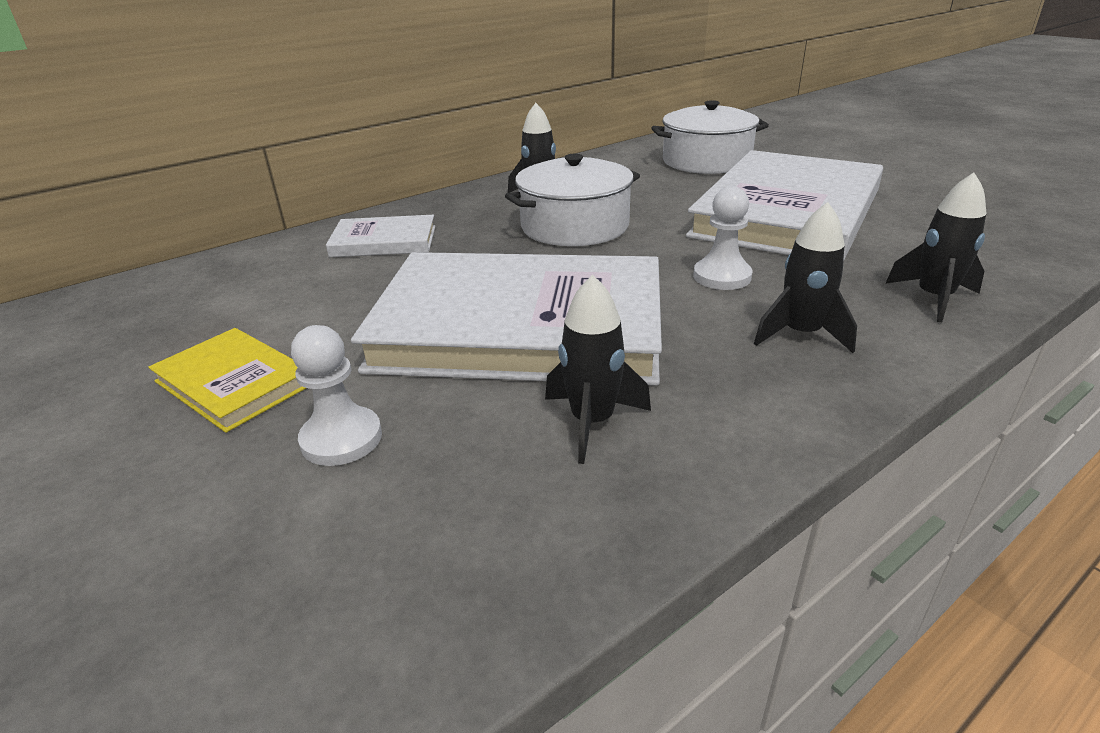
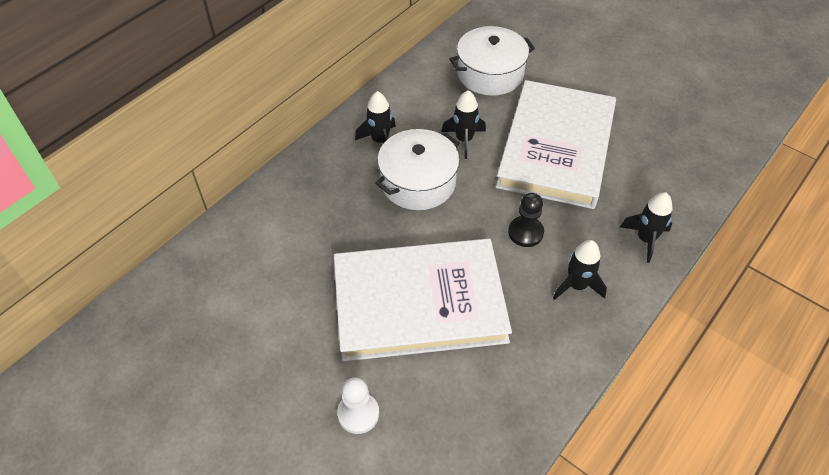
camera: 15 degrees left, 20 degrees up
yellow book [148,328,306,433] -> none
white book [326,215,436,257] -> none
black rocket [545,275,651,464] -> black rocket moved to [441,90,486,159]
white pawn [693,186,752,290] -> black pawn [508,193,544,247]

